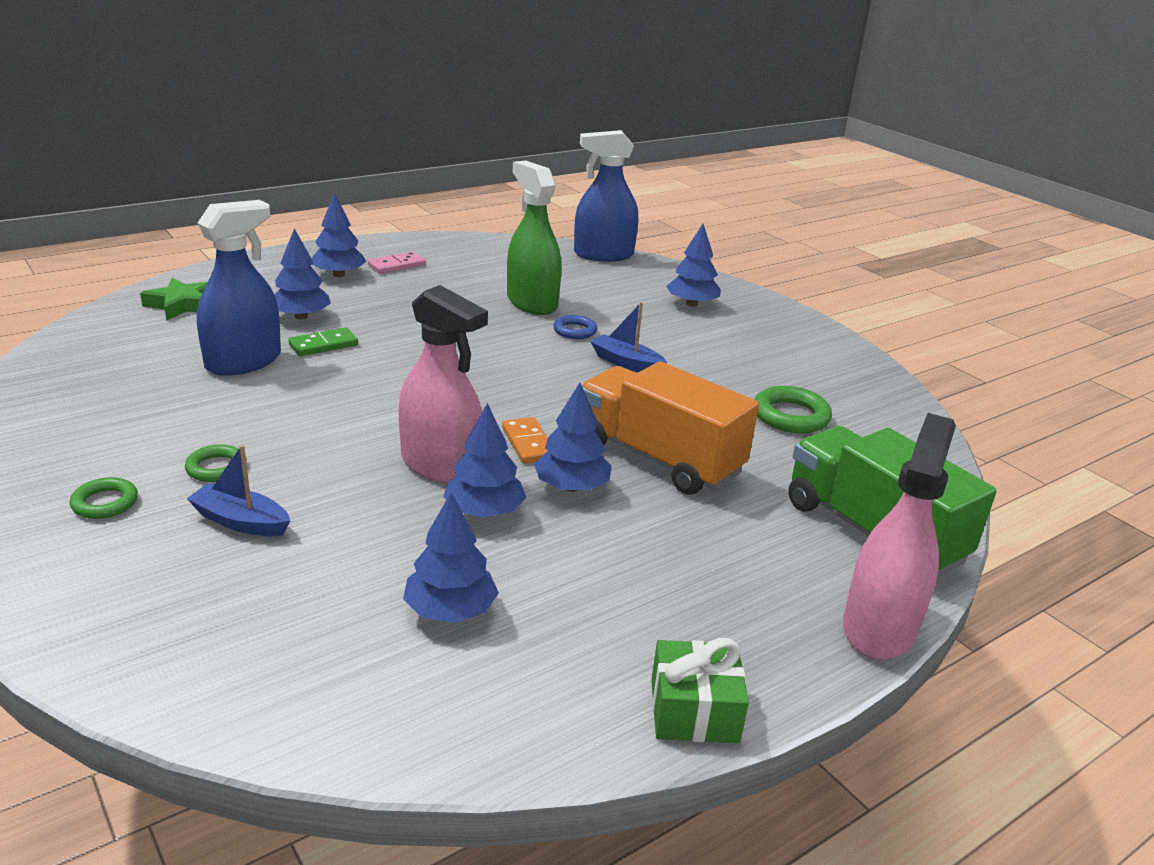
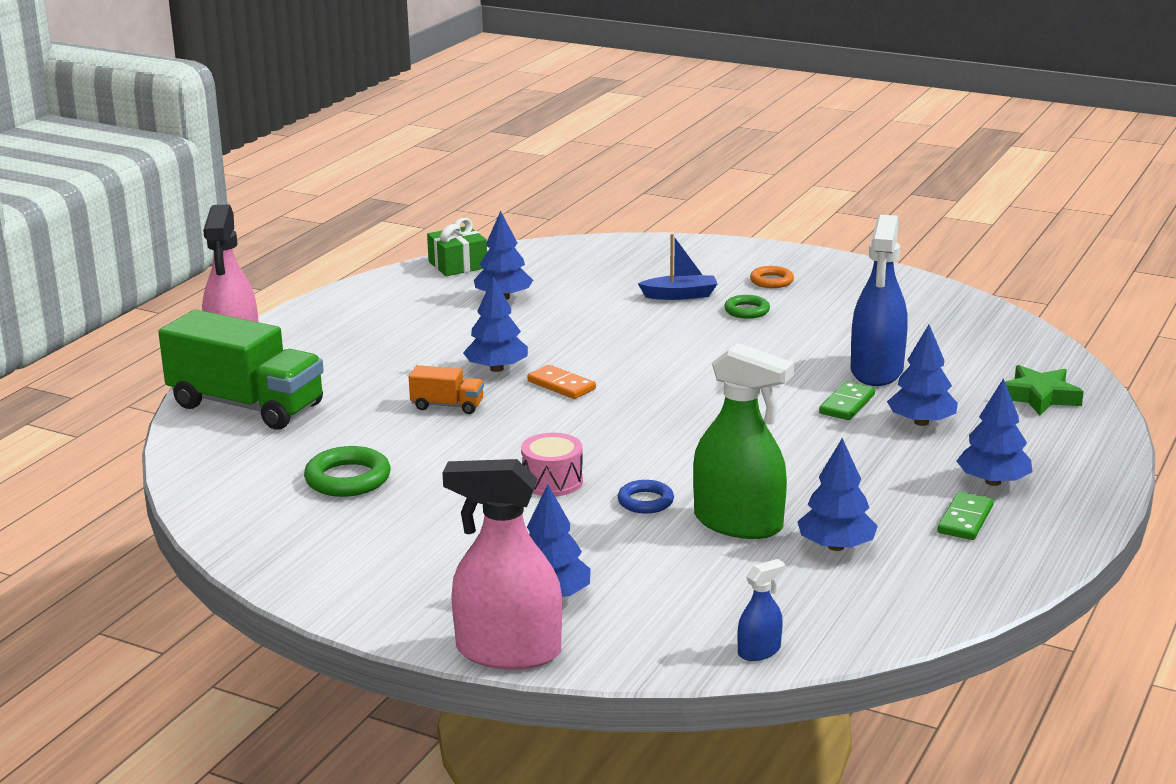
camera: 155 degrees right, 5 degrees down
green ring [70,477,138,519] -> orange ring [750,266,794,288]
pink domino [368,251,426,274] -> green domino [937,492,994,540]
pink spray bottle [398,285,488,484] -> pink spray bottle moved to [442,459,562,670]
blue tree [443,403,526,518] -> blue tree moved to [797,438,878,551]
blue spray bottle [574,130,638,262] -> blue spray bottle [737,559,785,661], size x0.46
orange truck [582,361,759,495] -> orange truck [409,365,484,414], size x0.45
blue boat [591,302,667,372] -> pink drum [521,433,583,497]
green gift [651,638,749,743] -> green gift moved to [427,218,487,276]

